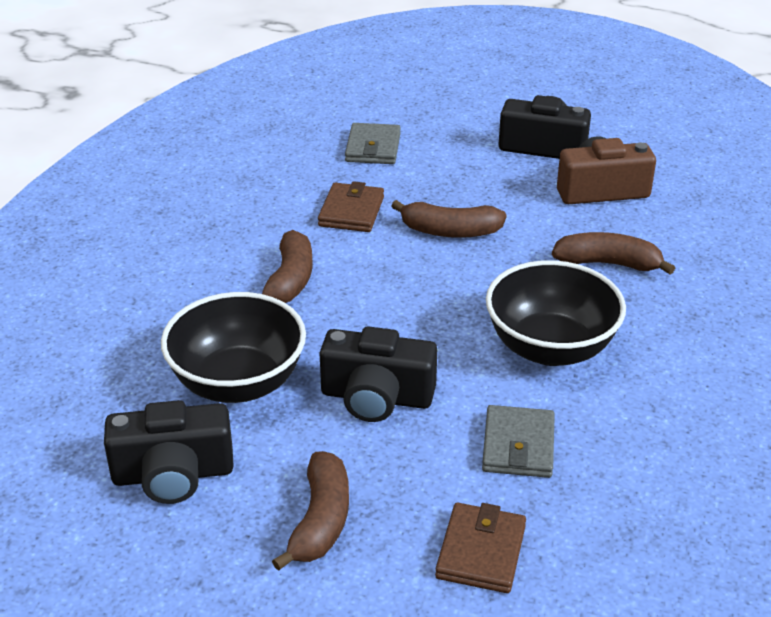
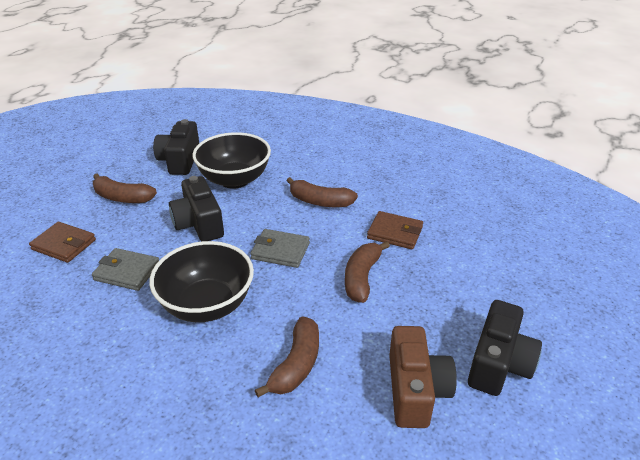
camera: 100 degrees right, 0 degrees up
black camera [320,326,437,422] -> black camera turned 45 degrees counterclockwise [169,176,224,241]
grey wallet [345,123,401,164] -> grey wallet moved to [250,229,310,268]

